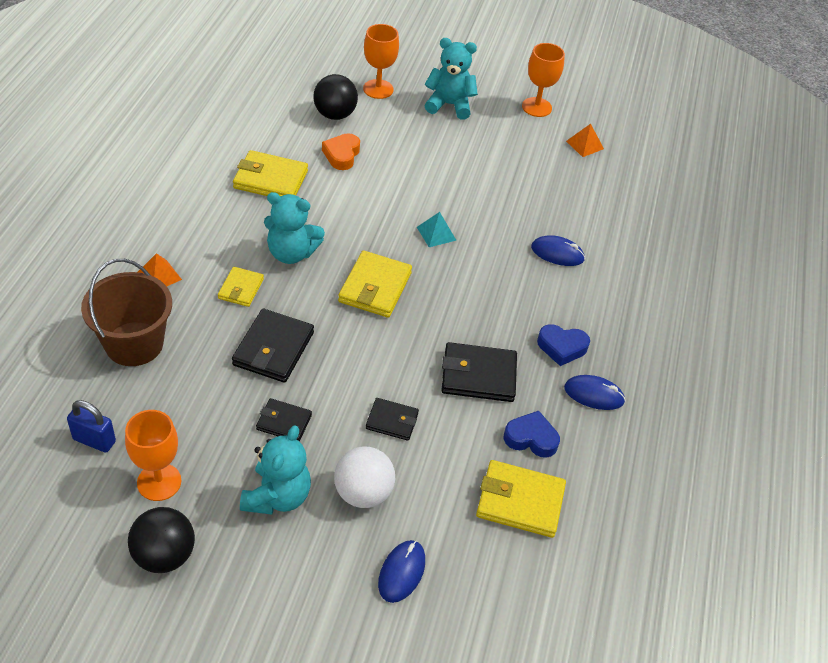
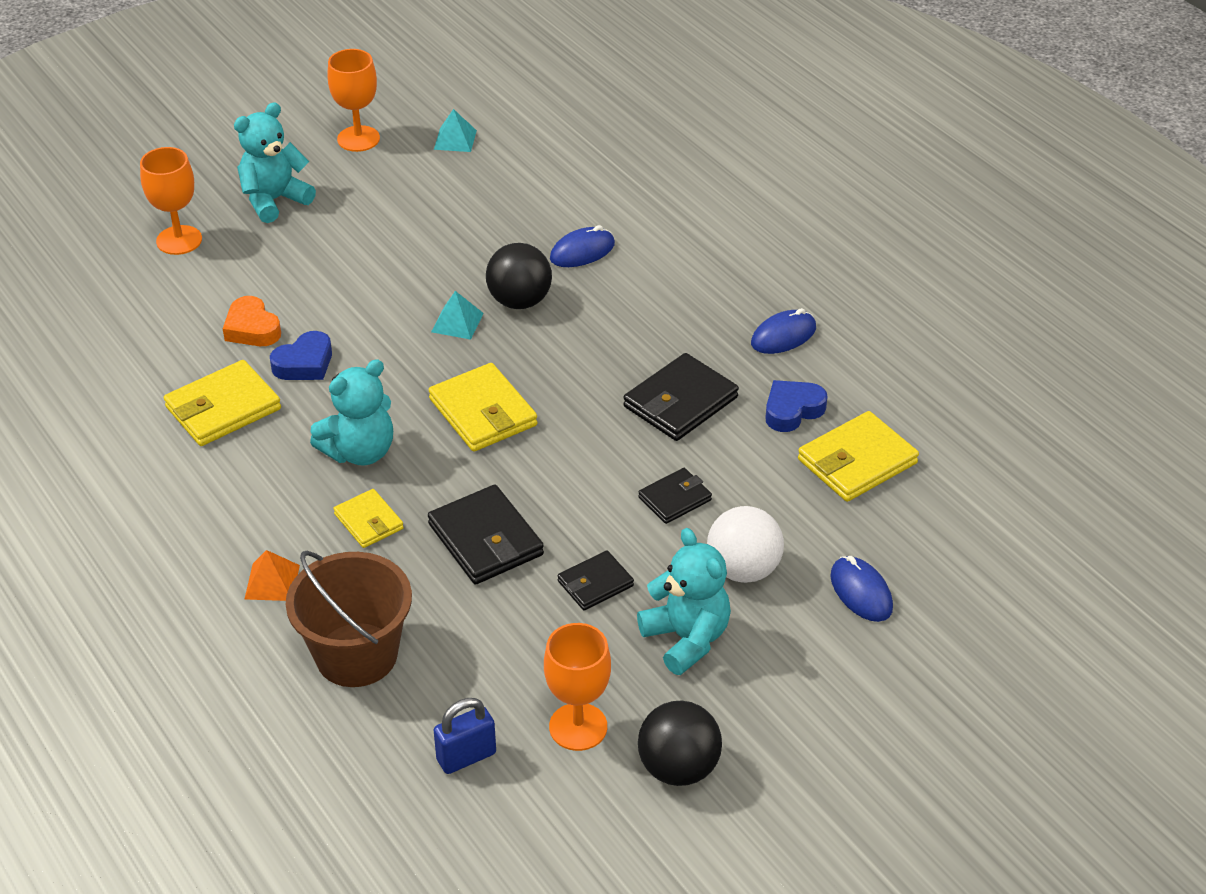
camera: 45 degrees left, 5 degrees down
black ball [313,74,358,120] -> black ball moved to [486,243,552,309]
blue heart [537,324,590,366] -> blue heart moved to [270,331,332,380]
orange pyramid [566,124,604,157] -> turquoise pyramid [434,109,477,152]

